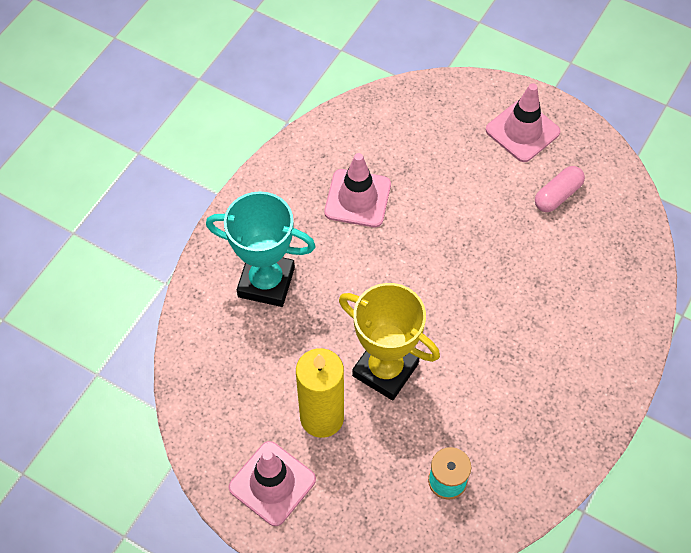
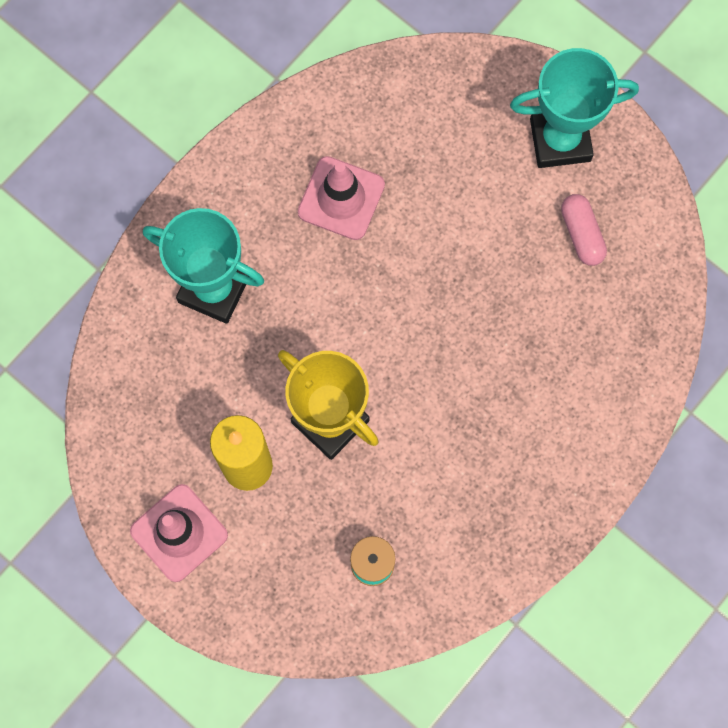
camera: 10 degrees right, 15 degrees up
pink traffic cone [486,83,560,162] -> turquoise trophy [510,48,639,168]
pink capsule [535,166,585,212] -> pink capsule turned 75 degrees counterclockwise [561,194,607,266]

